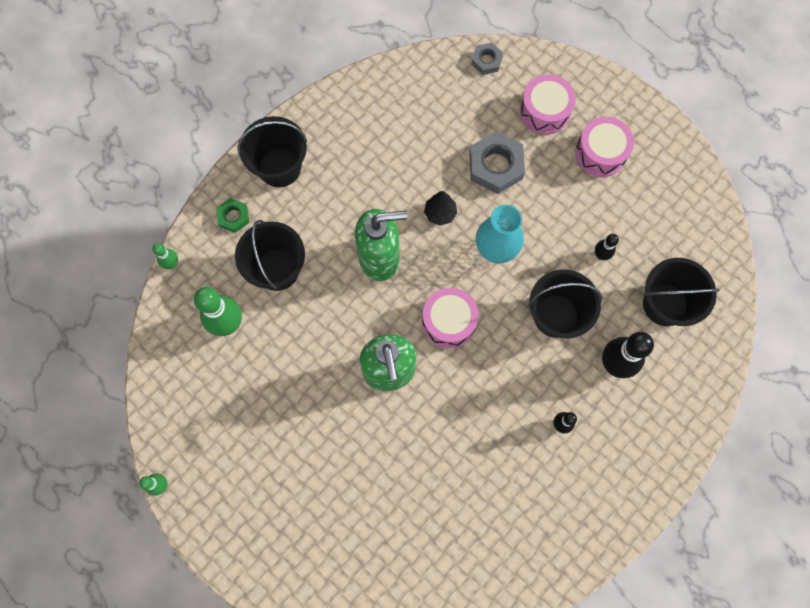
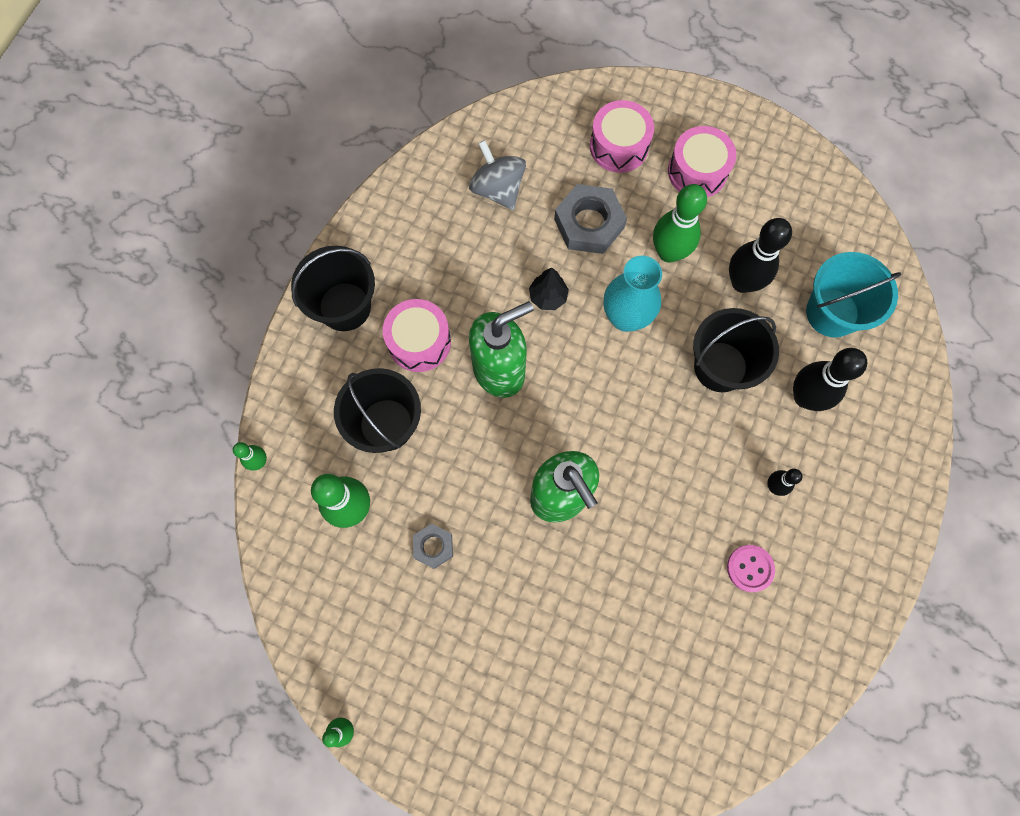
camera: 20 degrees left, 0 degrees up
green nut [216,198,249,233] -> none
pink drum [422,288,479,348] -> pink drum moved to [383,299,451,372]
grey nut [471,43,503,75] -> grey nut moved to [413,524,453,569]
black bowling pin [595,234,619,260] -> black bowling pin [729,218,792,293], size x1.93
black bucket [643,258,720,326] -> turquoise bucket [806,252,901,337]
none -> grey spinning top [469,140,526,210]
none -> green bowling pin [653,184,707,263]
none -> pink button [727,545,775,592]

